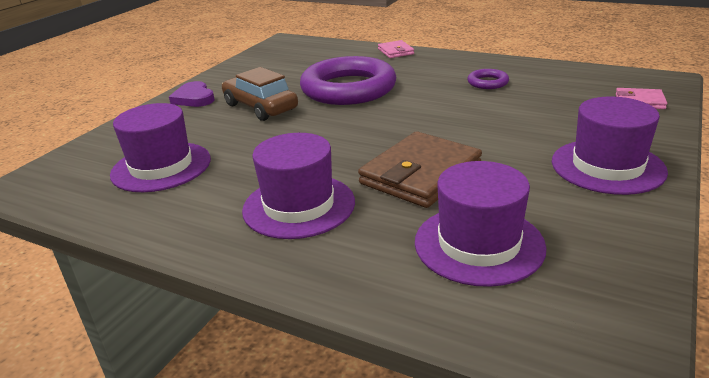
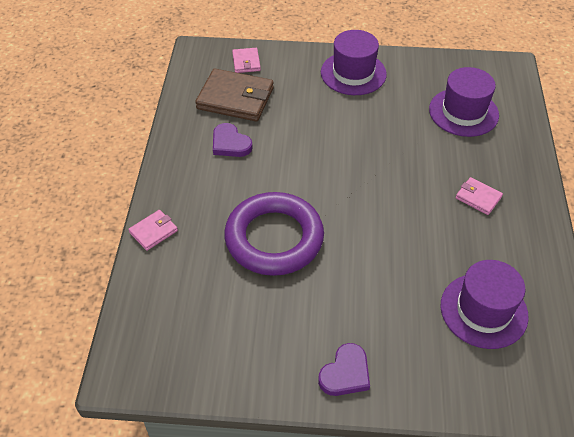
camera: 115 degrees left, 20 degrees up
brown car [222,67,298,121] -> none
purple hat [242,133,355,239] -> pink wallet [455,177,503,215]
brown wallet [358,131,482,208] -> brown wallet moved to [195,69,274,121]
purple ring [467,69,509,89] -> purple heart [213,123,253,157]

